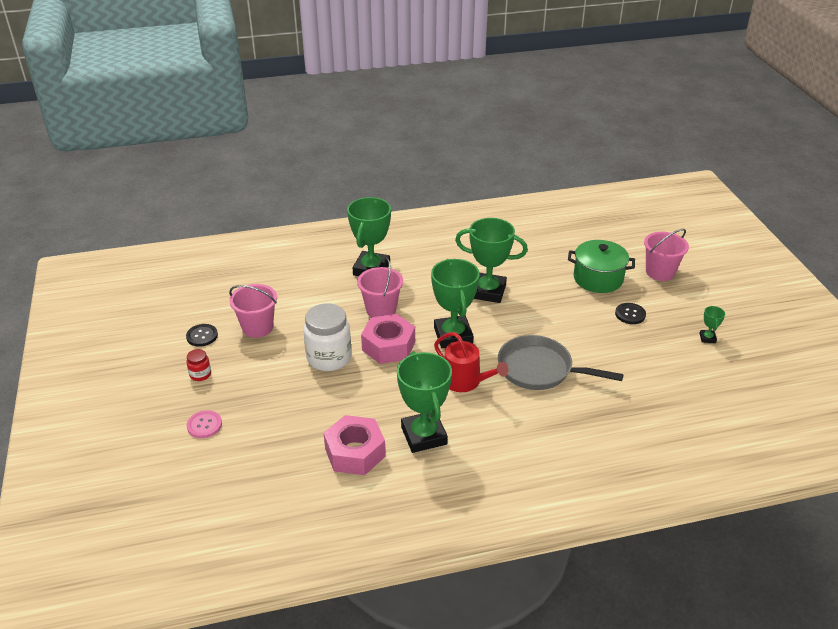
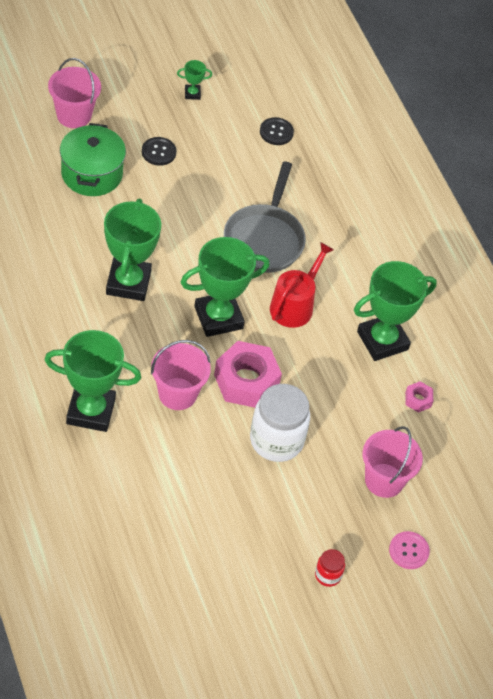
camera: 105 degrees left, 15 degrees up
black button [186,324,218,347] -> black button moved to [260,117,294,145]
pink bucket [229,284,277,338] -> pink bucket moved to [362,426,423,498]
pink nut [324,415,386,475] -> pink nut [405,381,433,413], size x0.45

